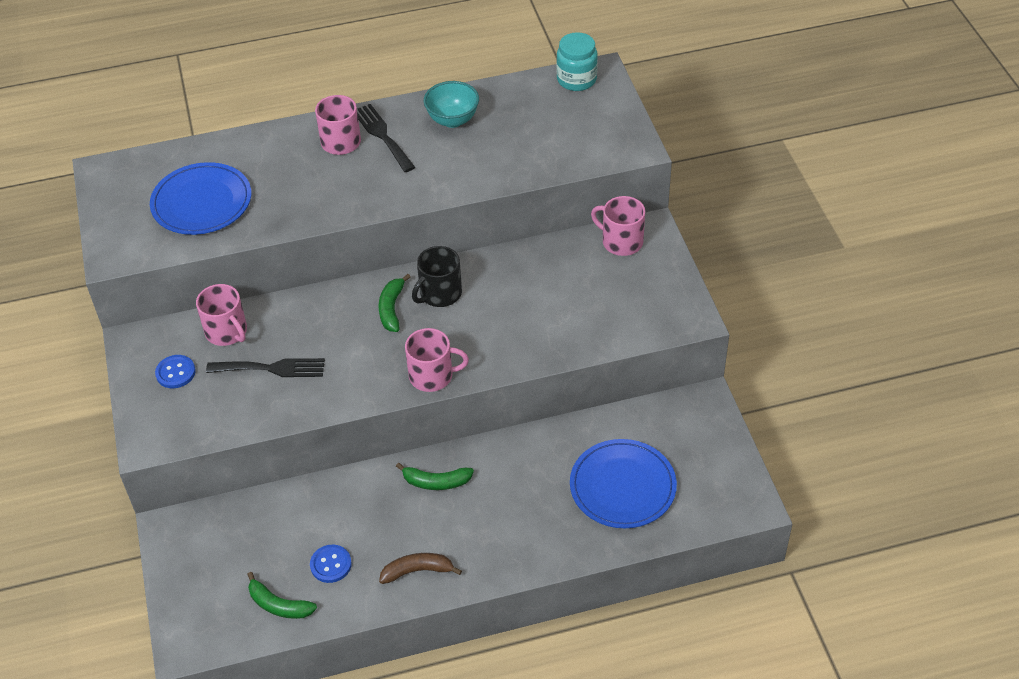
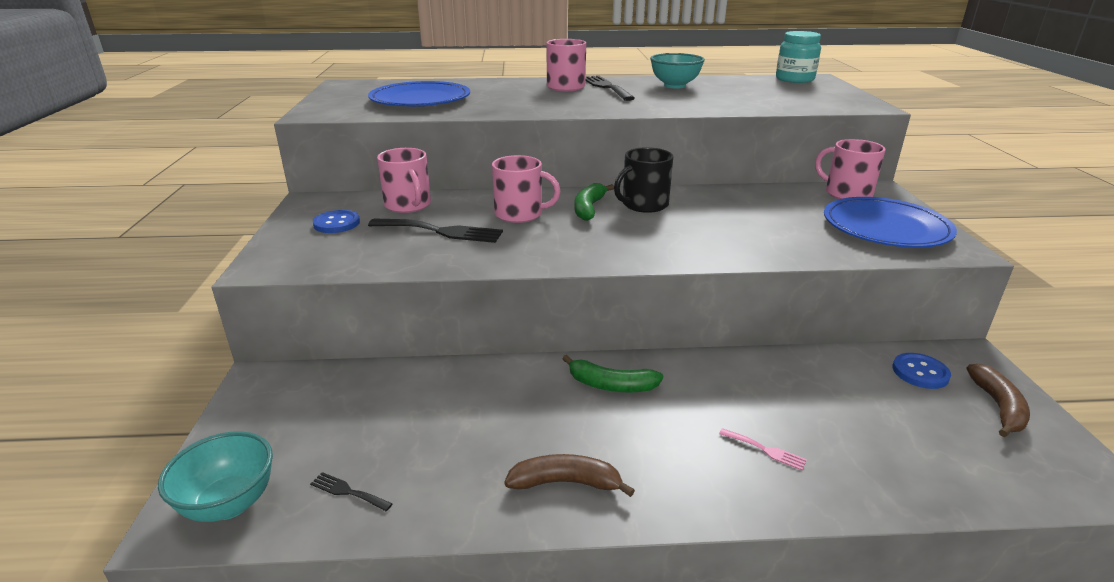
camera: 10 degrees right, 20 degrees down
green banana [247,572,317,619] -> black fork [310,472,393,511]
blue button [310,545,352,583] -> blue button moved to [892,353,951,389]
pink mug [405,328,469,392] -> pink mug moved to [492,155,561,223]
blue plate [570,439,677,528] -> blue plate moved to [824,197,957,248]
none -> turquoise bowl [158,431,273,522]
none -> pink fork [719,428,807,470]
none -> brown banana [967,364,1030,437]

